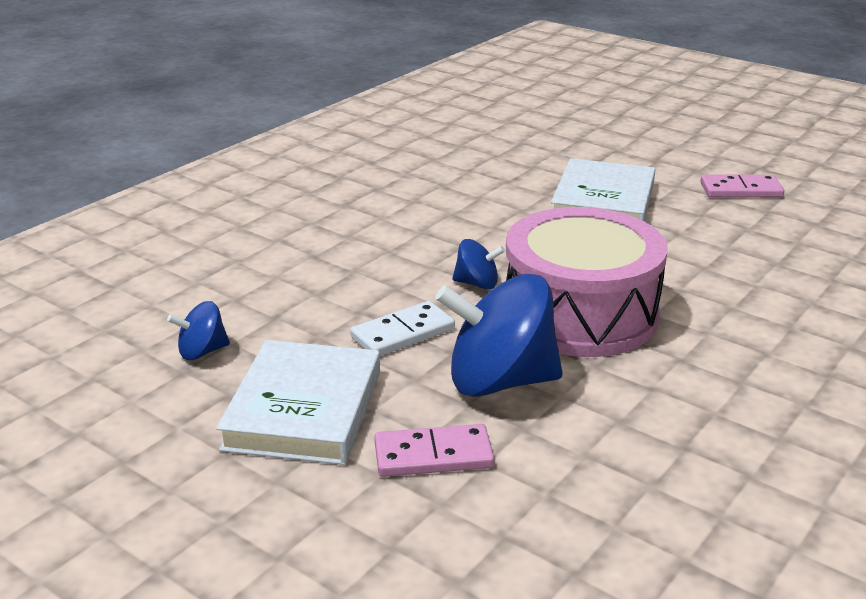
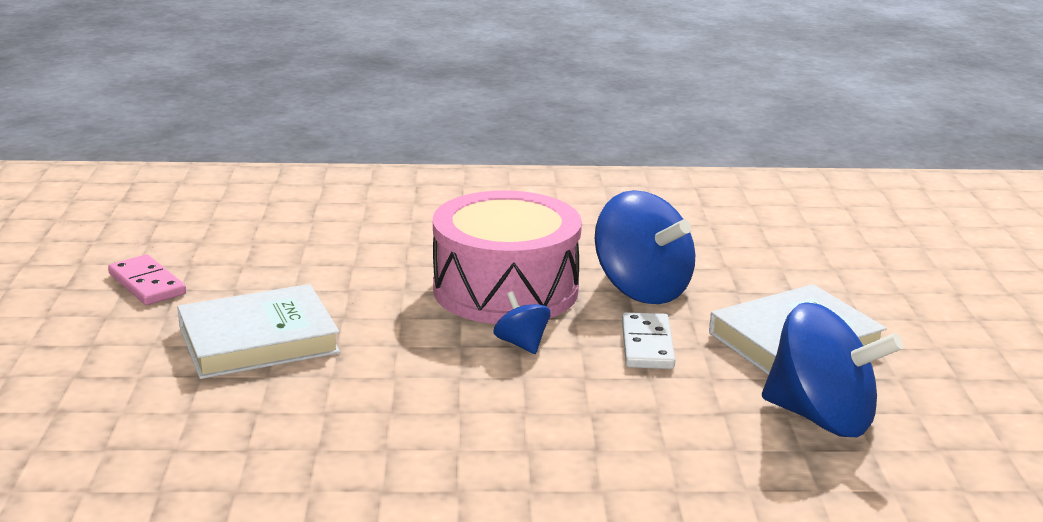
camera: 130 degrees left, 5 degrees down
blue spinning top [167,301,230,360] -> blue spinning top [762,302,903,437], size x2.11
white domino [350,301,455,356] -> white domino turned 75 degrees clockwise [622,312,675,369]
pink domino [374,424,494,477] -> none

